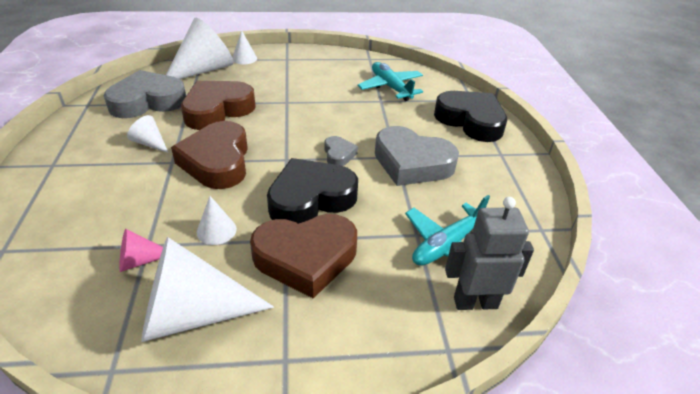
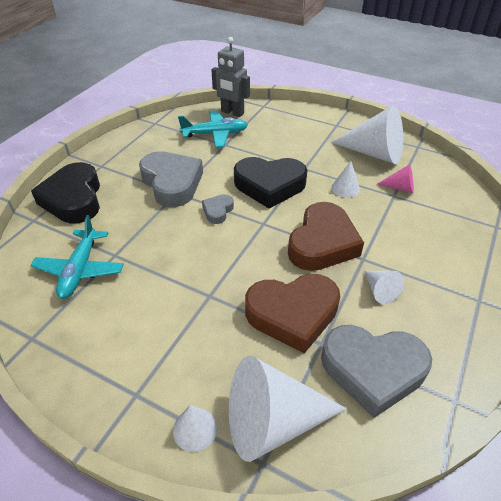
camera: 145 degrees left, 5 degrees up
brown heart [250,214,357,298] -> none

